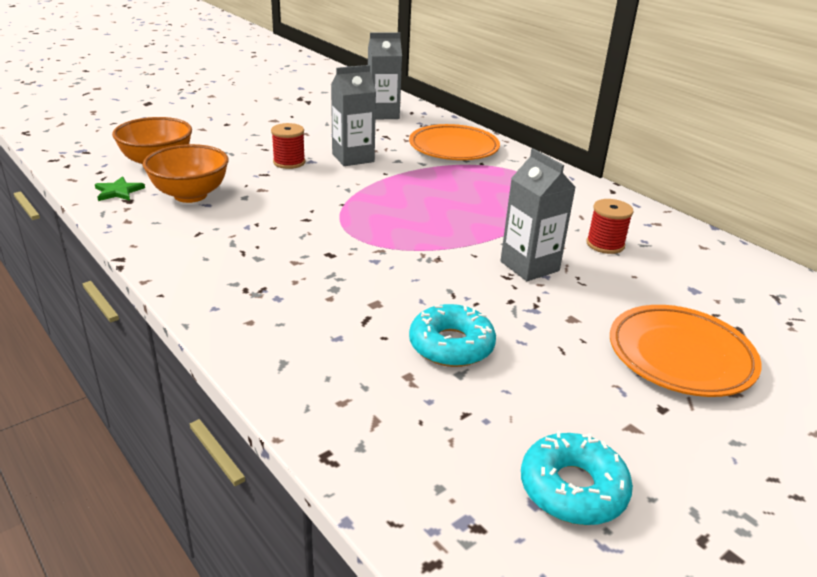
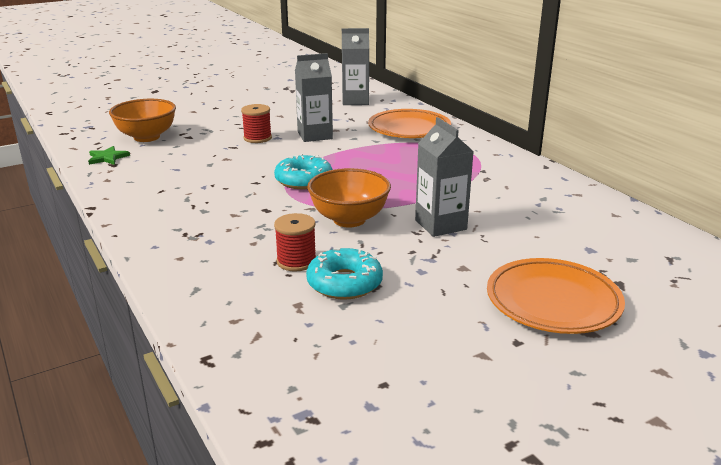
camera: 10 degrees right, 5 degrees down
orange bowl [143,144,229,203] -> orange bowl moved to [307,168,391,227]
turquoise donut [521,431,633,525] -> turquoise donut moved to [274,153,333,189]
red spool [586,199,634,254] -> red spool moved to [274,213,316,272]

